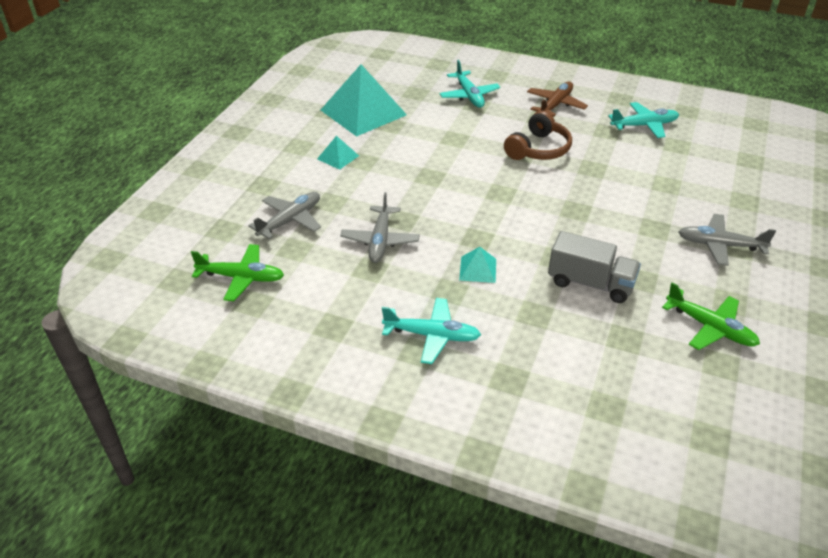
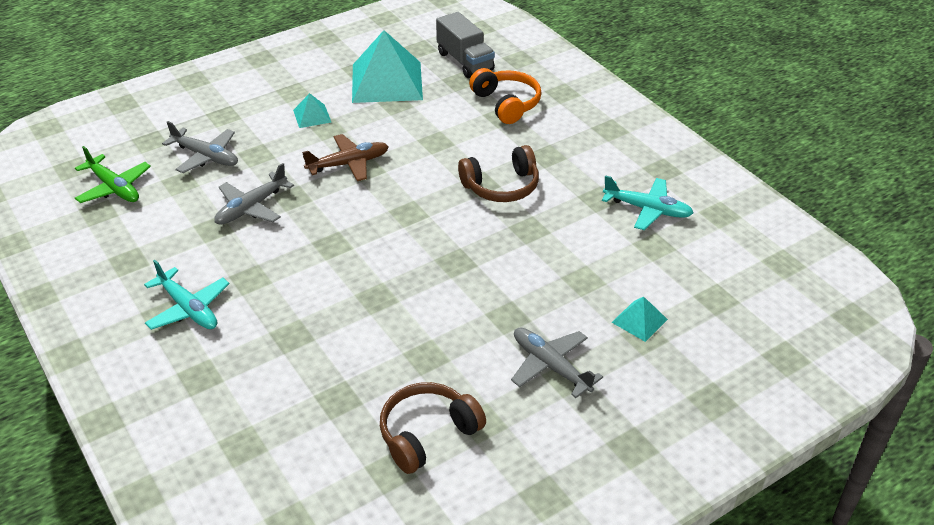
camera: 35 degrees right, 0 degrees up
grey plane [248,192,321,239] -> grey plane turned 45 degrees clockwise [162,121,238,173]
turquoise plane [439,60,500,108] -> orange headphones [469,68,542,124]
turquoise pyramid [459,247,496,283] -> turquoise pyramid moved to [611,297,668,342]
brown plane [527,82,588,117] -> brown plane moved to [302,134,389,181]
grey truck [548,231,641,303] -> grey truck moved to [436,12,495,78]
green plane [662,283,760,350] -> brown headphones [380,382,486,474]

